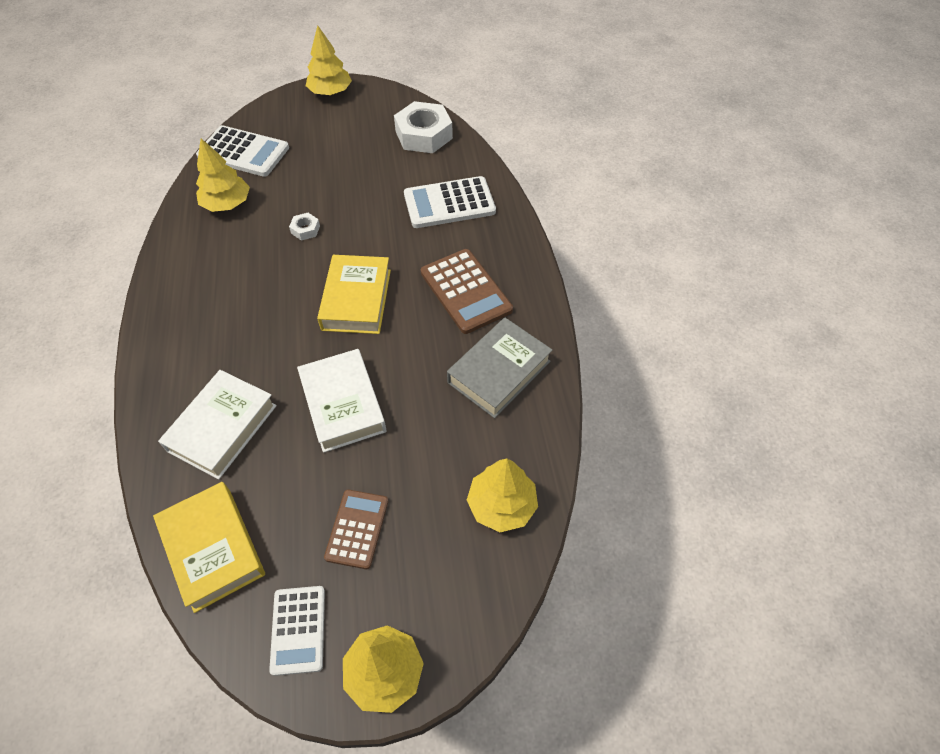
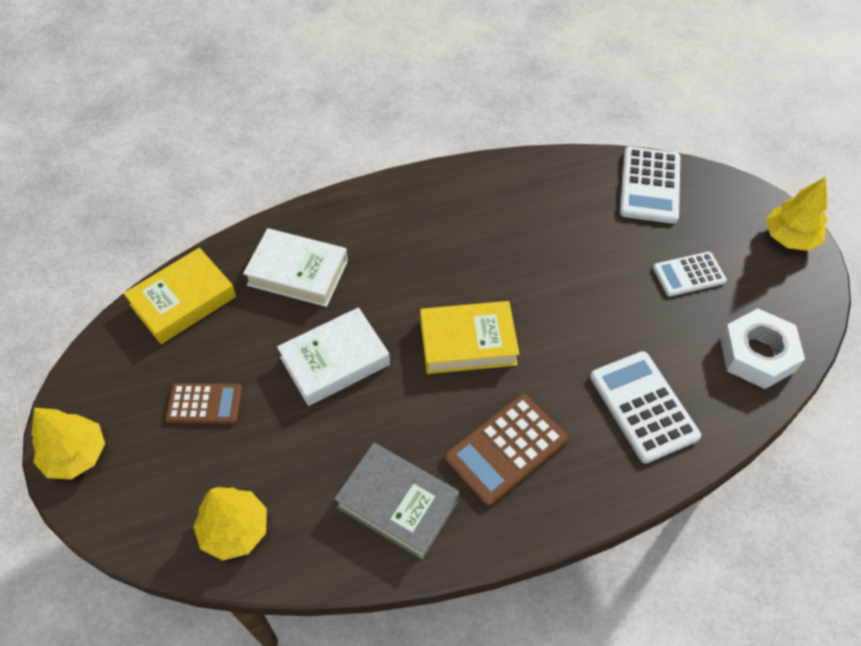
camera: 80 degrees right, 0 degrees up
yellow tree [196,138,250,212] -> none
white calculator [269,586,325,676] -> white calculator moved to [653,252,727,297]
white nut [289,213,320,241] -> none

